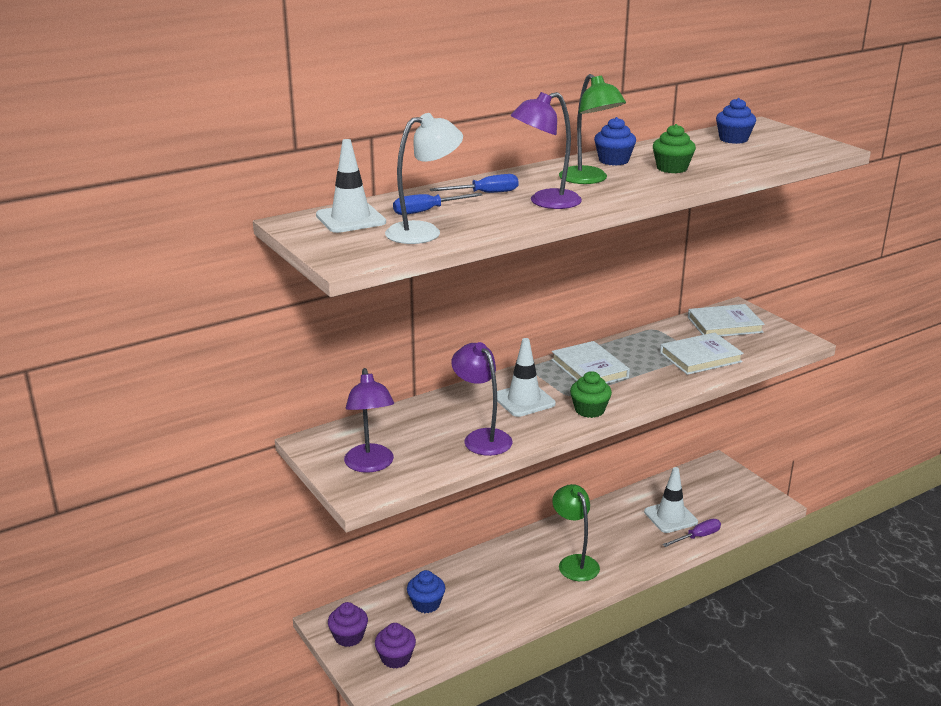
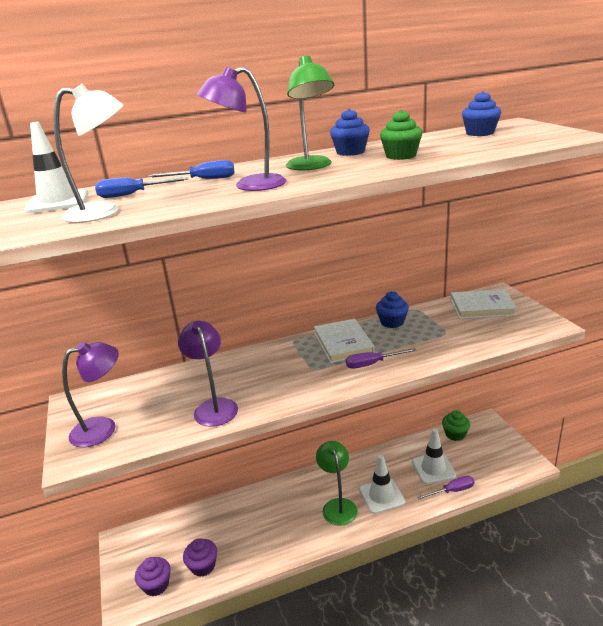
camera: 15 degrees right, 0 degrees up
purple cupcake [328,602,368,647] -> purple cupcake moved to [183,538,217,577]
purple lamp [344,368,394,473] -> purple lamp turned 120 degrees counterclockwise [62,342,119,447]
blue cupcake [407,570,445,613] -> blue cupcake moved to [376,291,409,328]
white traffic cone [497,338,556,417] -> white traffic cone moved to [359,455,405,514]
green cupcake [570,371,612,418] -> green cupcake moved to [442,410,470,441]
white book [660,332,744,375] -> none
none -> purple screwdriver [346,348,417,369]

